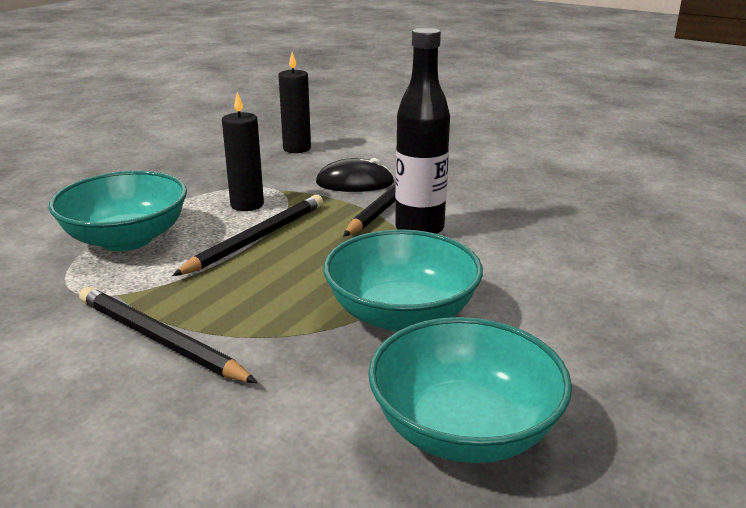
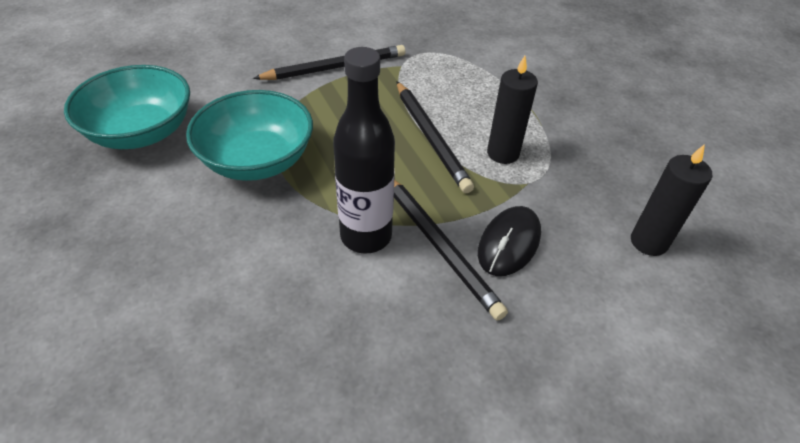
camera: 120 degrees right, 20 degrees up
turquoise bowl [49,171,187,251] -> none

